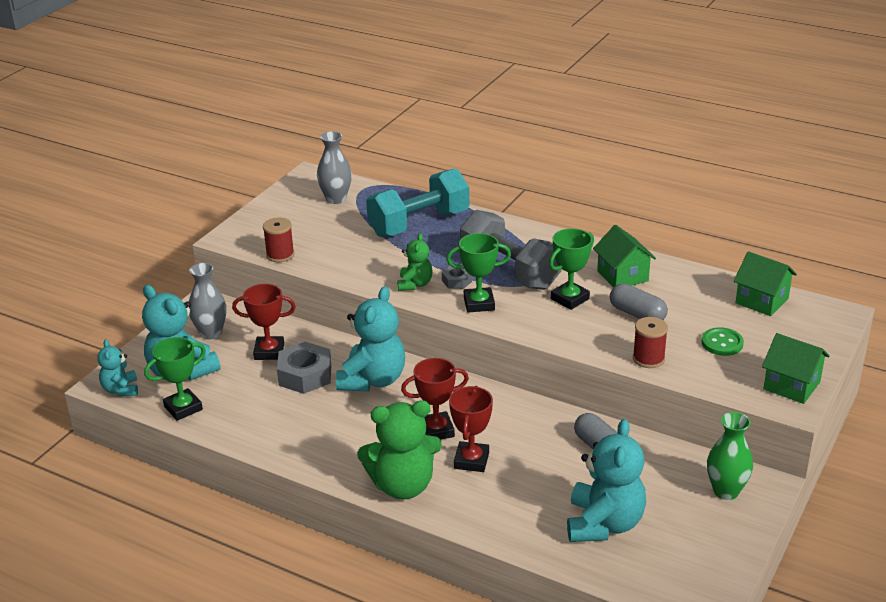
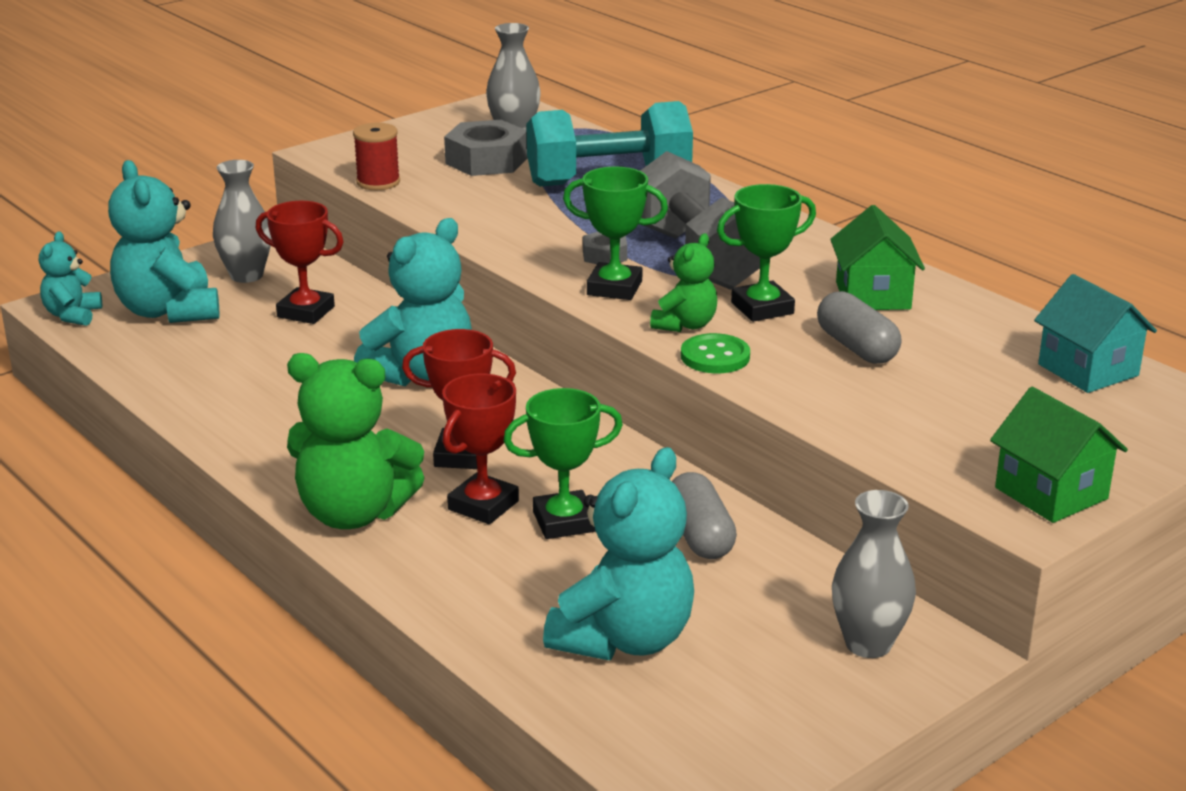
camera: 20 degrees right, 5 degrees down
green trophy [144,337,206,421] -> green trophy moved to [503,388,623,539]
grey nut [277,342,331,394] -> grey nut moved to [444,120,528,176]
green teddy bear [397,233,432,291] -> green teddy bear moved to [650,233,717,332]
red spool [633,317,668,368] -> none
green button [702,327,744,356] -> green button moved to [681,333,750,373]
green vase [707,412,753,500] -> grey vase [832,490,916,658]
green house [734,251,797,316] -> turquoise house [1034,274,1157,393]

